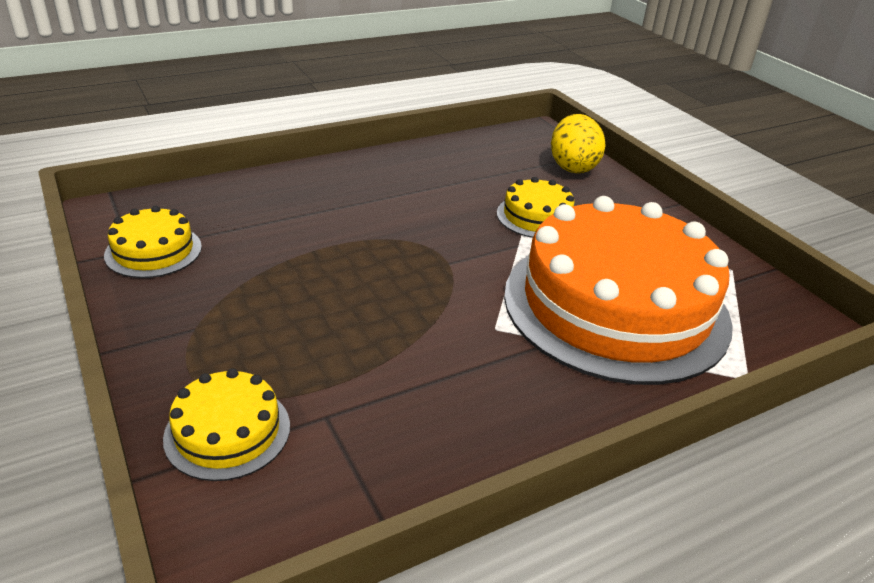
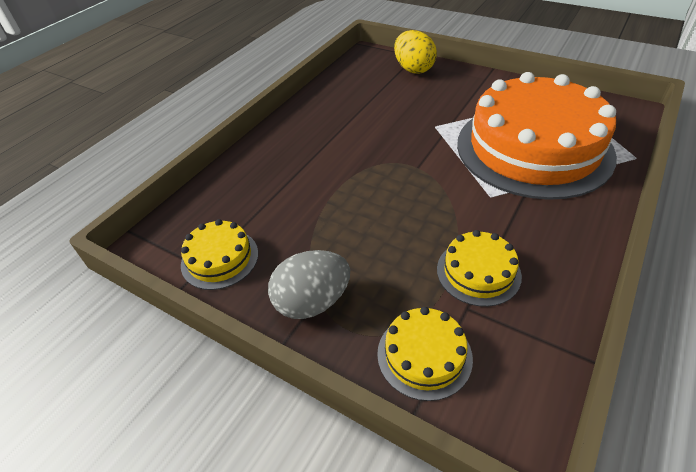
camera: 25 degrees left, 10 degrees up
yellow cake [497,177,575,238] -> yellow cake moved to [437,230,522,307]
none -> grey egg [268,250,350,319]

